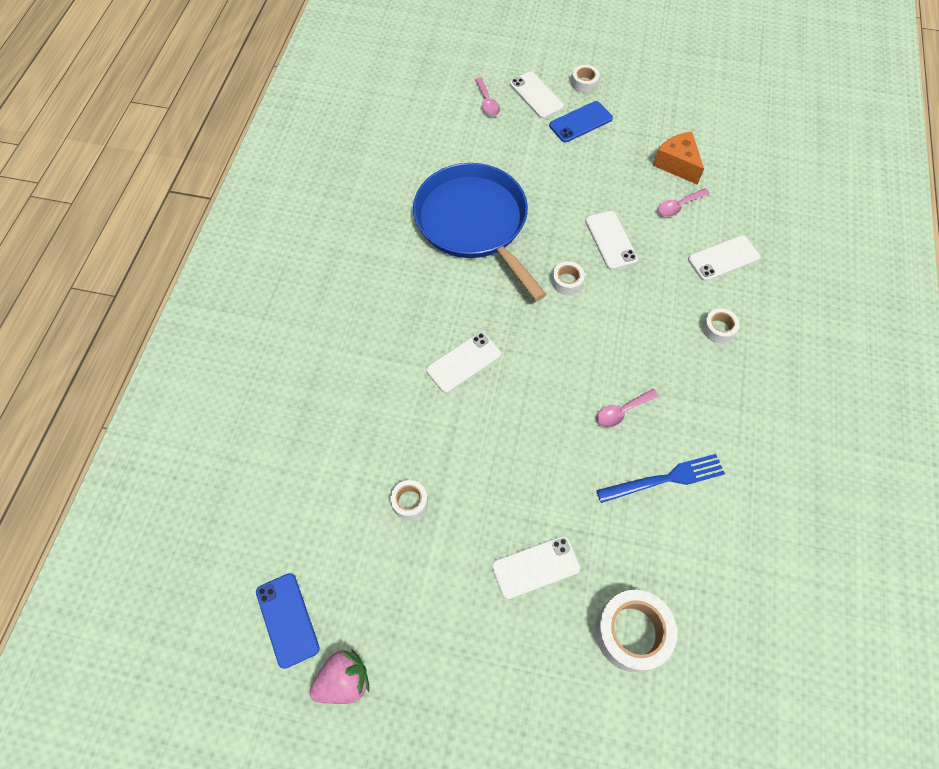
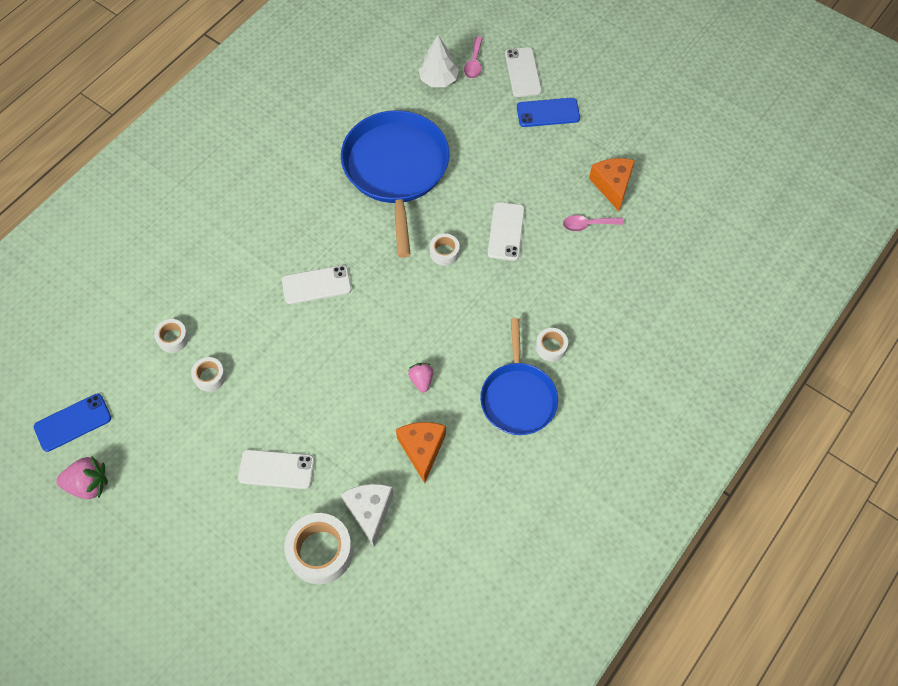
camera: 25 degrees right, 0 degrees up
blue phone [256,573,320,669] -> blue phone turned 60 degrees clockwise [34,394,111,452]
white tape [571,65,600,93] -> white tape moved to [154,319,189,353]
pink spoon [596,389,659,428] -> pink strawberry [408,363,433,392]
blue fork [596,454,725,503] -> orange cheese [396,422,446,483]
white phone [688,235,760,281] -> none
none -> white cheese [341,484,394,546]
none -> white tree [418,35,459,87]
none -> blue pan [480,318,558,435]

